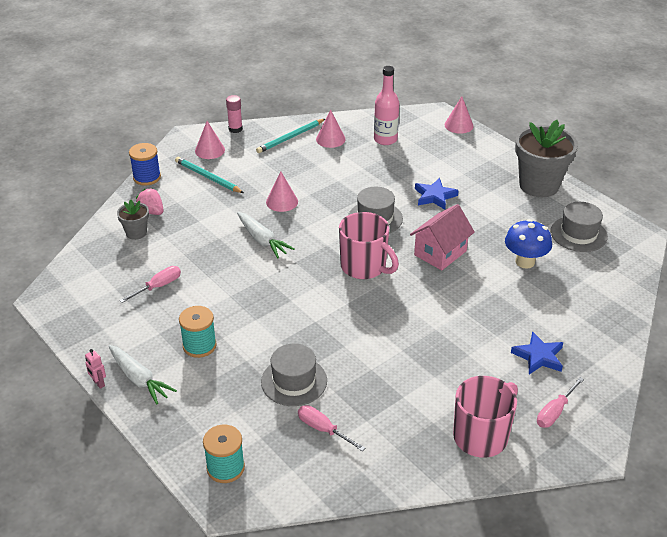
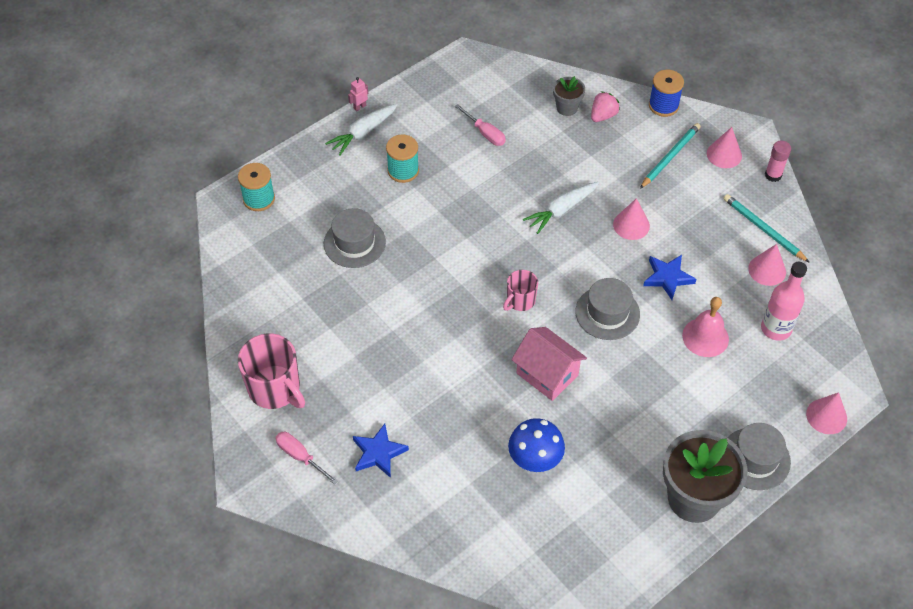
camera: 90 degrees right, 15 degrees up
pink screwdriver [298,405,365,451] -> none
pink mug [339,212,399,279] -> pink mug [503,270,538,311], size x0.57
blue star [415,178,459,209] -> blue star moved to [643,255,697,300]
grey hat [551,202,608,252] -> grey hat moved to [727,423,791,490]
none -> pink bell [682,297,729,357]

